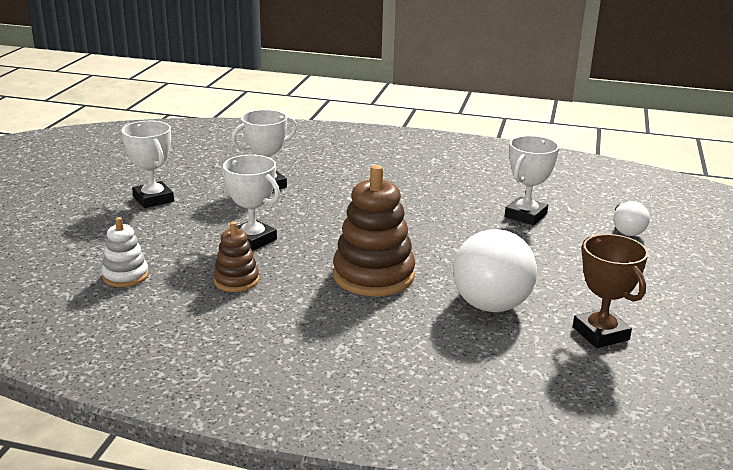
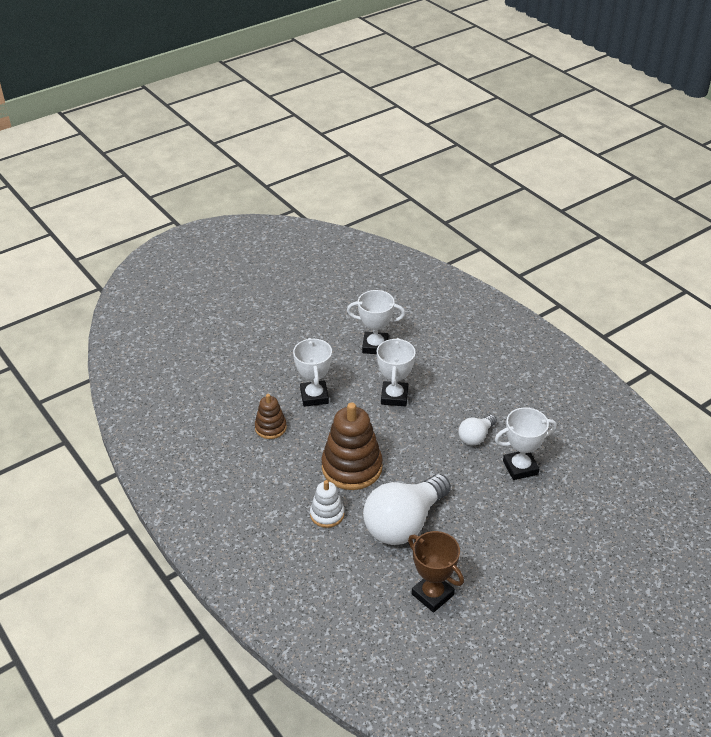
camera: 40 degrees right, 15 degrees up
white stacking toy [102,217,149,287] -> white stacking toy moved to [310,480,344,528]
white trophy [122,121,174,208] -> white trophy moved to [377,338,416,406]
brown trophy [573,234,648,348] -> brown trophy turned 60 degrees counterclockwise [408,531,464,613]
white light bulb [613,201,650,236] -> white light bulb moved to [459,415,497,445]

